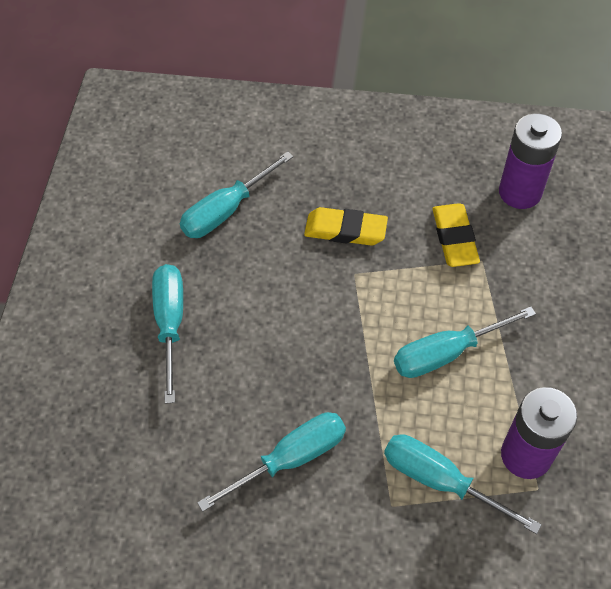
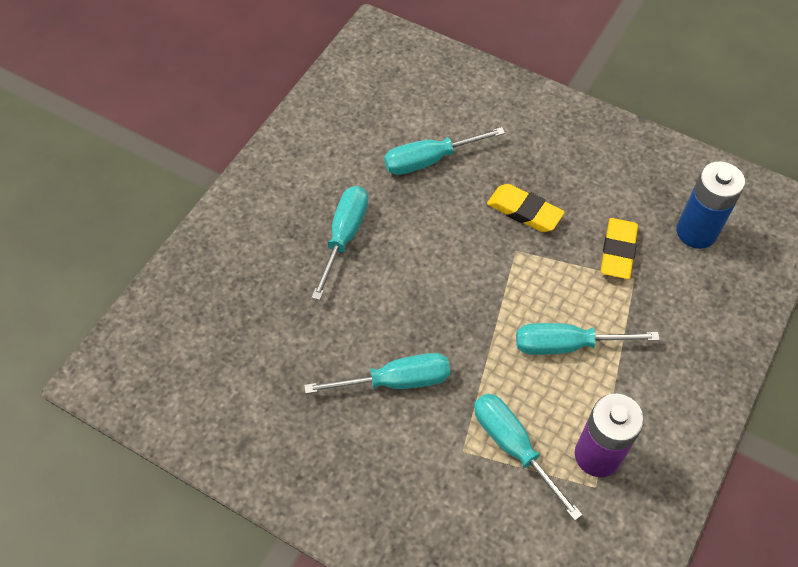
camera: 20 degrees right, 0 degrees up
purple battery [499,113,562,209] -> blue battery [676,162,745,249]

